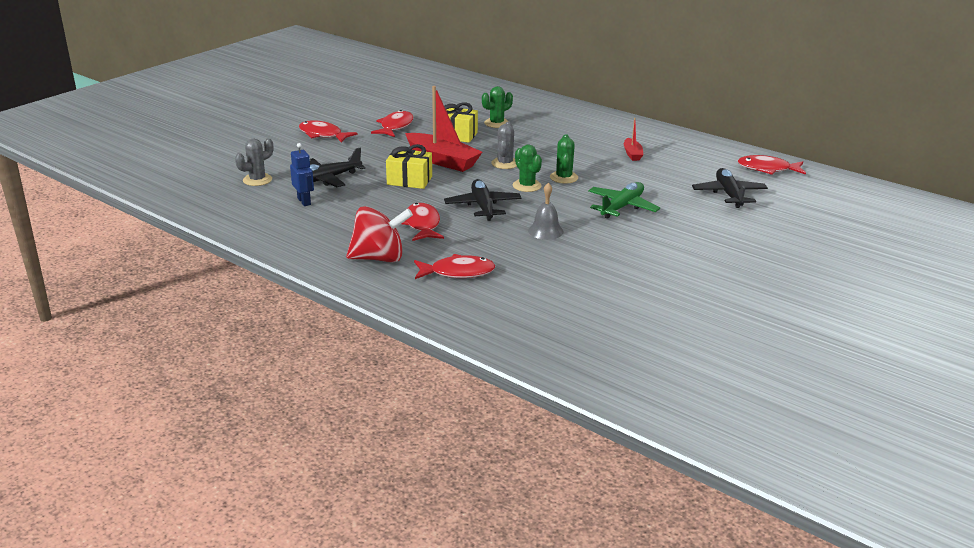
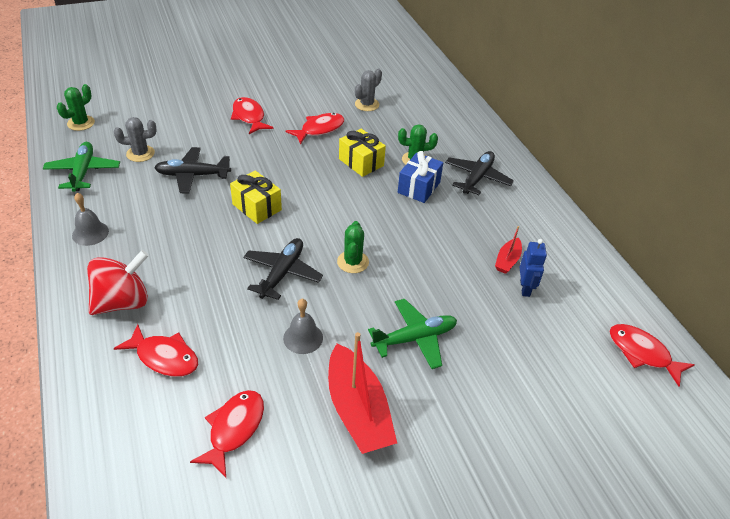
camera: 30 degrees right, 15 degrees up
blue robot [290,143,314,206] -> blue robot moved to [519,239,547,297]
red spinning top [346,206,413,263] -> red spinning top turned 60 degrees counterclockwise [87,250,149,315]
red fish [402,203,444,241] -> red fish moved to [190,390,264,477]
red boat [405,86,482,172] -> red boat moved to [328,332,397,454]
grey cactus [491,122,517,169] -> grey cactus moved to [355,68,382,111]
green cactus [550,134,578,184] -> green cactus moved to [57,84,95,131]
black plane [692,168,768,208] -> black plane moved to [445,151,514,195]
none -> green plane [43,142,120,192]
none -> grey bell [72,193,109,246]
none -> blue gift [398,151,443,203]

